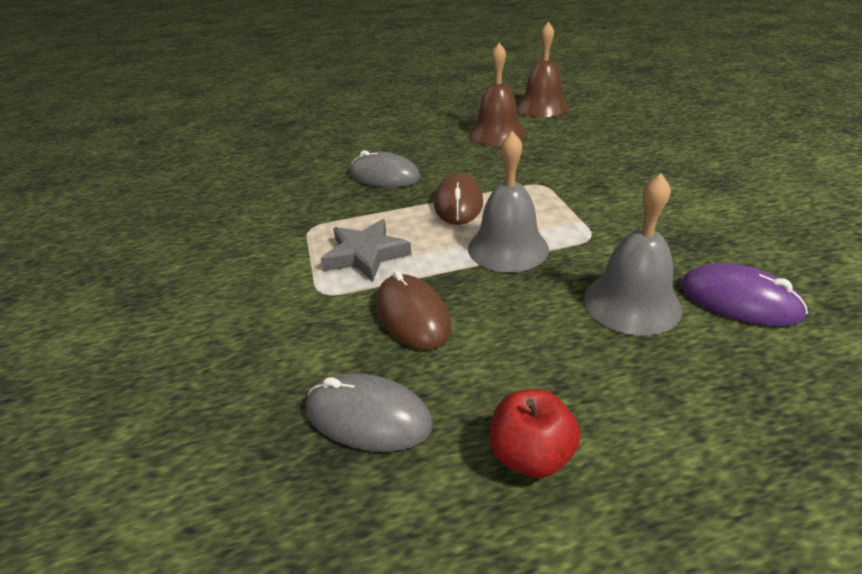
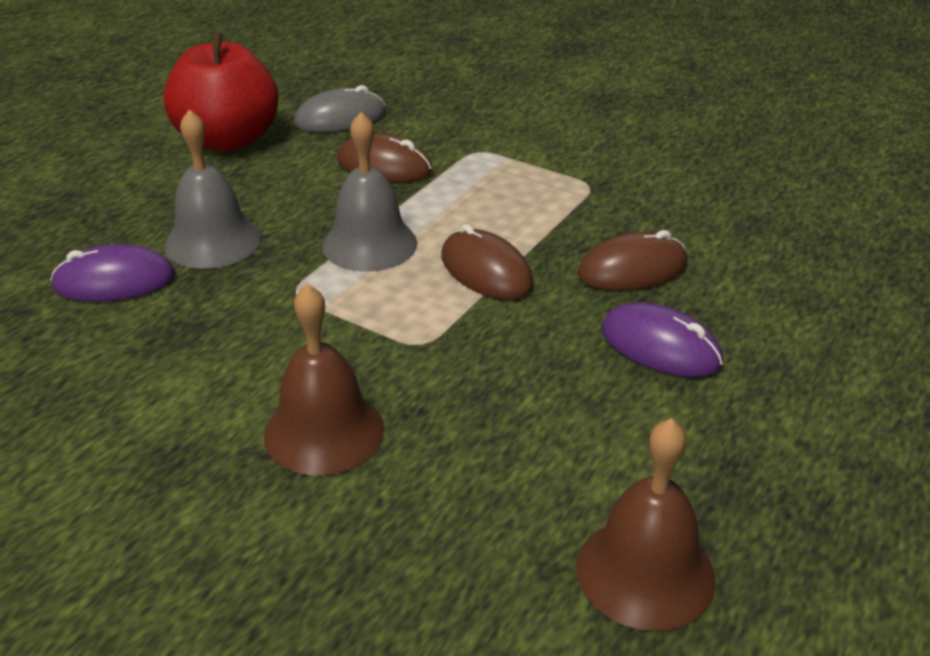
camera: 135 degrees right, 0 degrees up
grey star [321,219,412,281] -> none
grey mouse [350,150,421,187] -> brown mouse [577,230,688,291]
brown bell [469,43,526,146] -> brown bell moved to [264,284,384,475]
red apple [490,389,581,478] -> red apple [163,32,279,152], size x1.93
none -> purple mouse [601,302,724,377]

